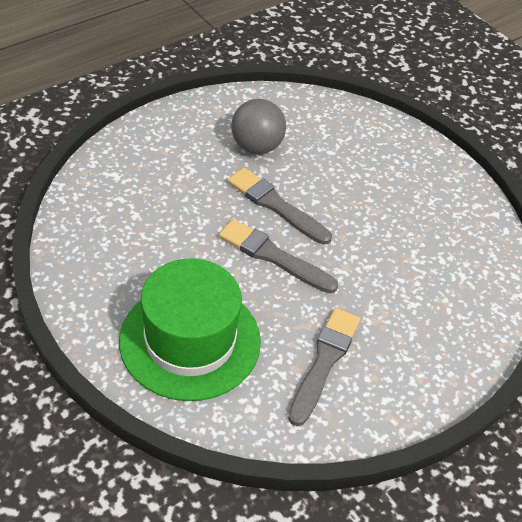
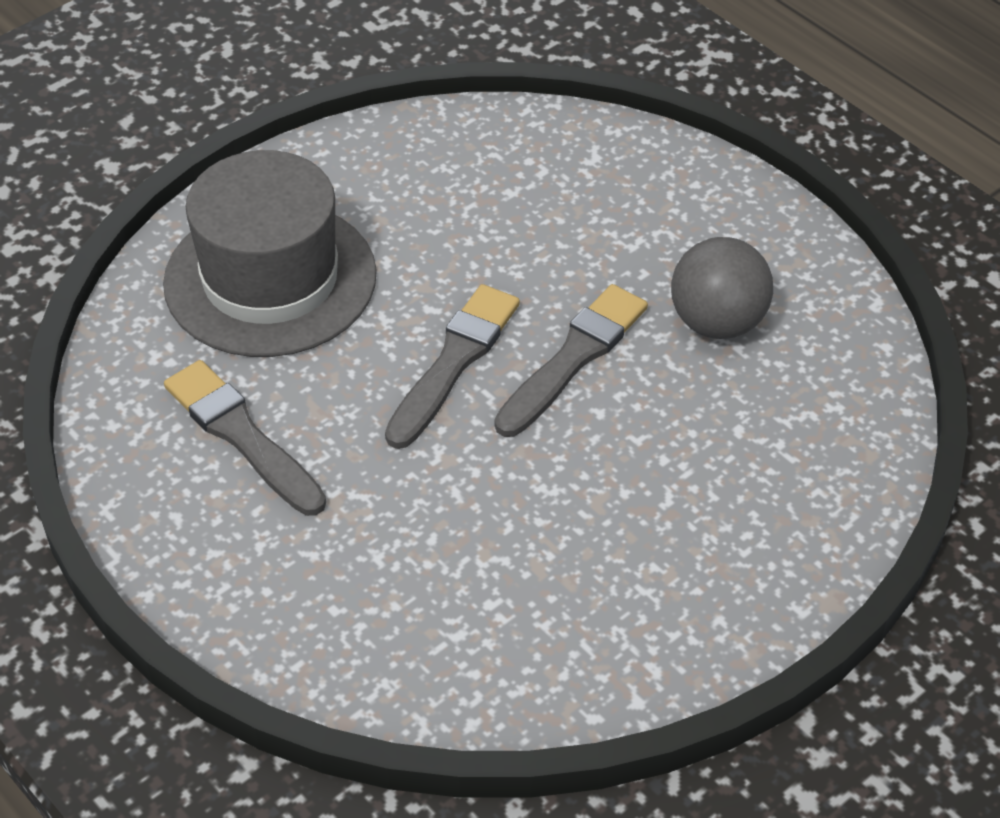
camera: 90 degrees right, 0 degrees up
green hat [119,259,261,401] -> grey hat [163,150,377,357]
grey brush [288,308,361,426] -> grey brush turned 150 degrees counterclockwise [164,360,326,516]

